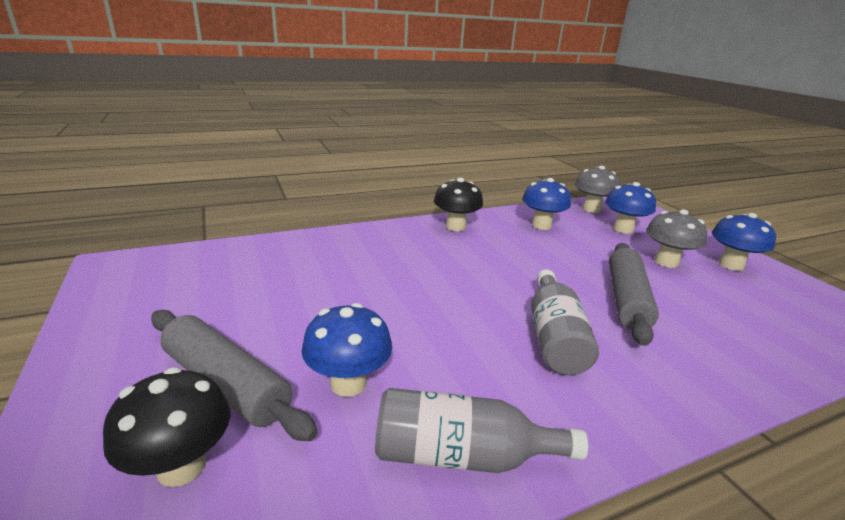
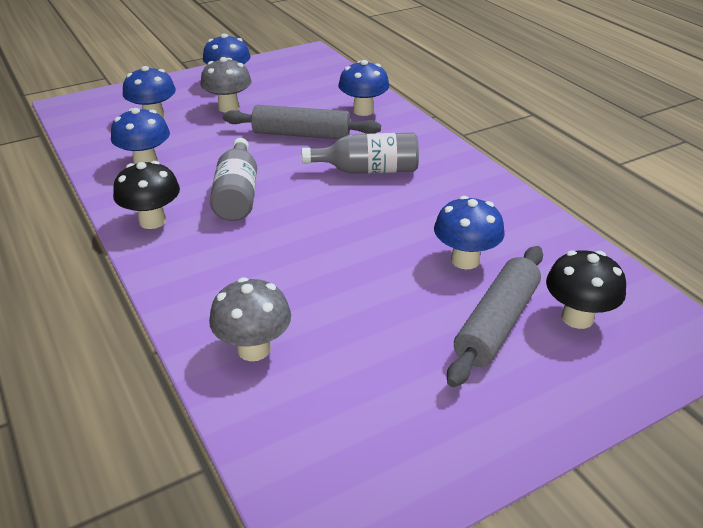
camera: 95 degrees left, 10 degrees up
grey bottle [375,388,588,473] -> grey bottle moved to [210,138,257,221]
grey mushroom [575,165,620,213] -> grey mushroom moved to [209,277,291,361]
none -> blue mushroom [338,60,389,116]

